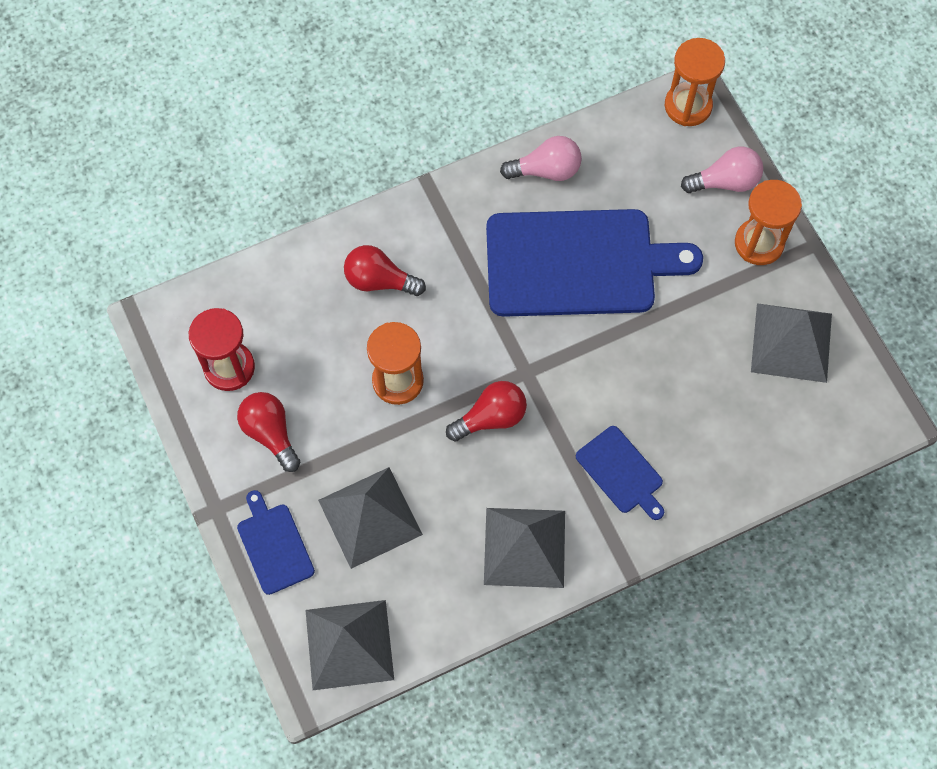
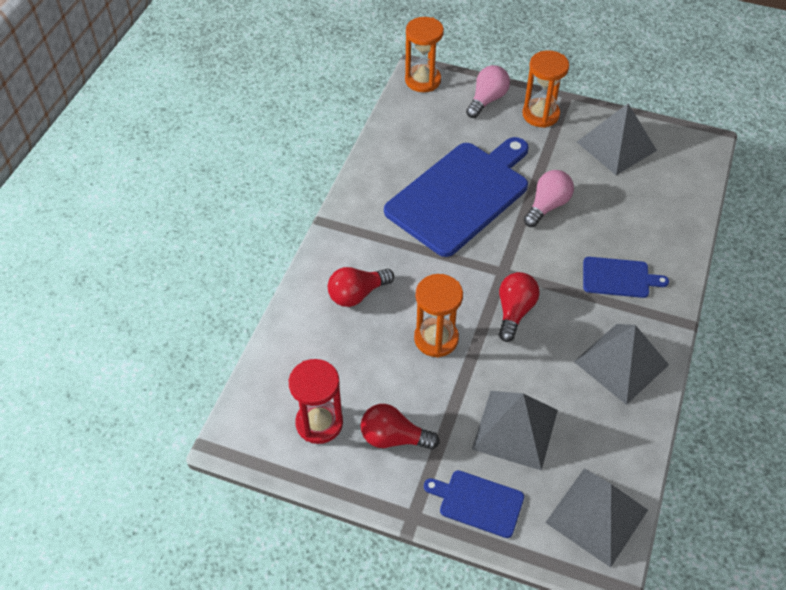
camera: 45 degrees left, 15 degrees down
pink light bulb [500,136,582,181] -> pink light bulb moved to [524,170,574,227]

